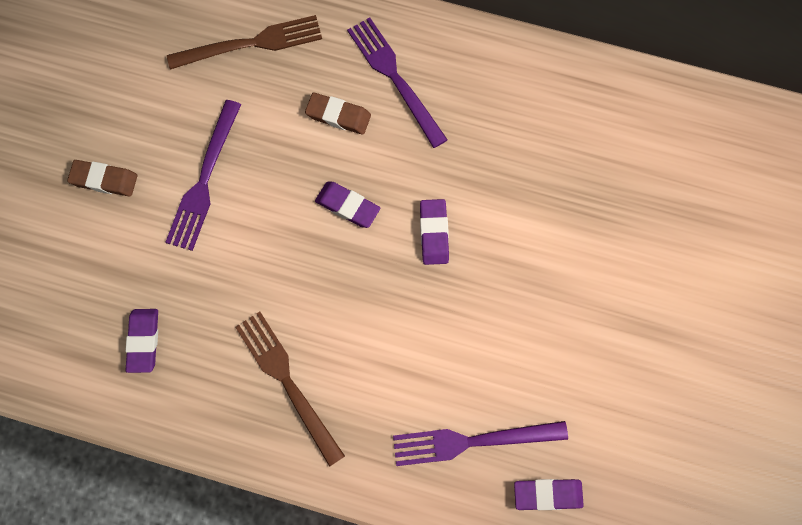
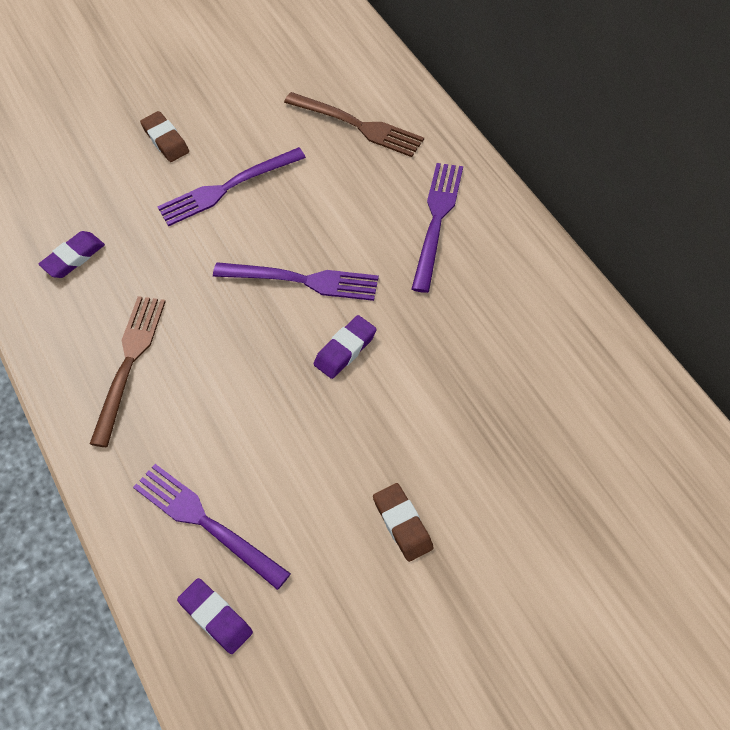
camera: 50 degrees right, 15 degrees down
brown eraser [305,93,371,135] -> brown eraser moved to [373,483,434,562]
purple eraser [315,182,380,228] -> purple fork [213,262,379,301]

